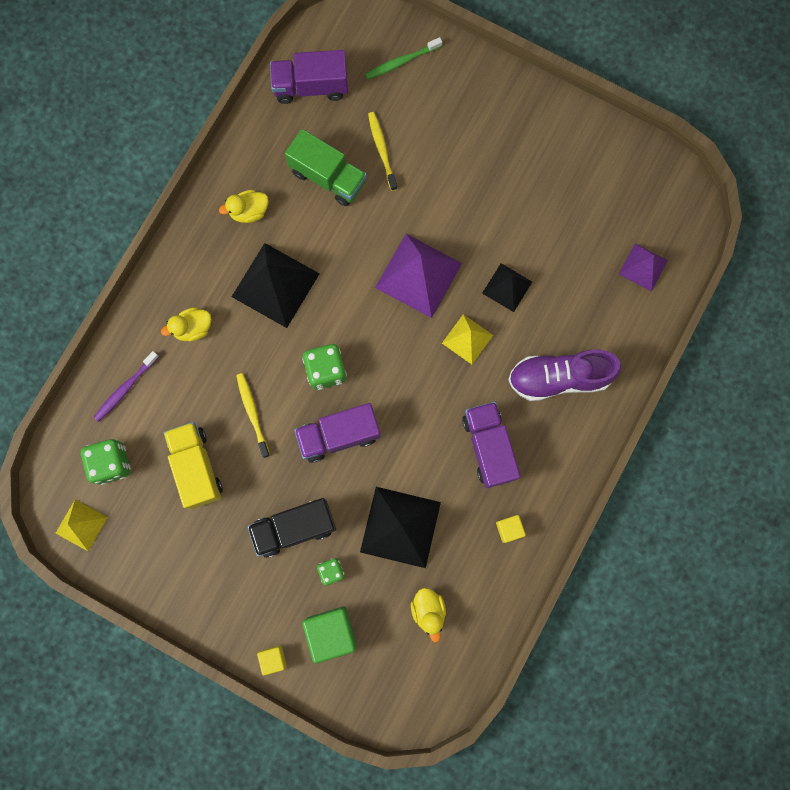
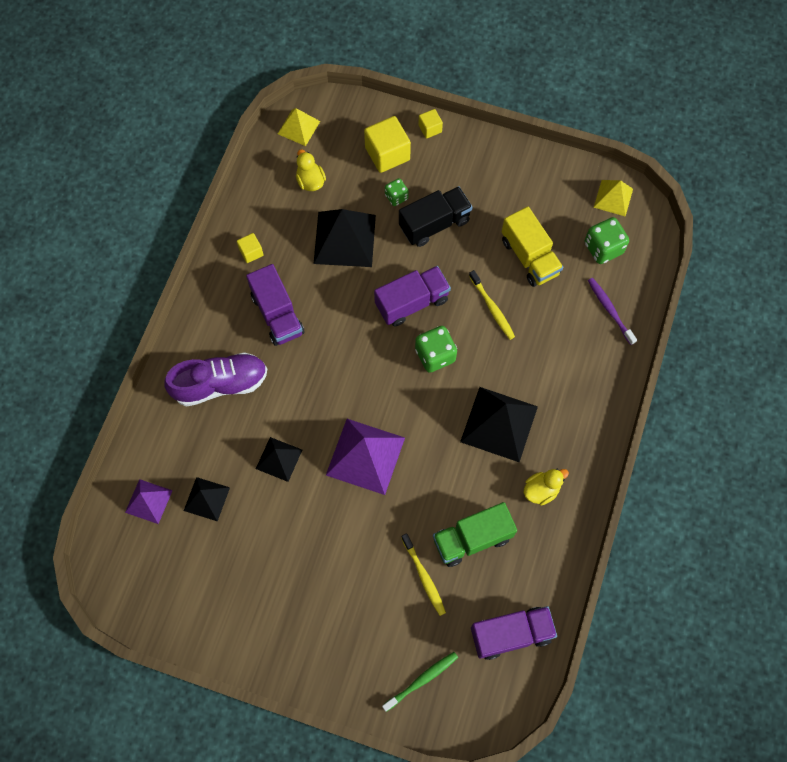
camera: 170 degrees right, 10 degrees down
purple toothbrush [93,351,159,422] -> purple toothbrush turned 60 degrees counterclockwise [588,278,637,345]
yellow duck [161,307,212,341] -> none
green truck [285,129,367,206] -> green truck turned 45 degrees counterclockwise [433,502,517,567]
green cube [302,607,357,663] -> yellow cube [364,116,411,173]
yellow pyramid [442,314,493,364] -> yellow pyramid moved to [278,108,320,146]
none -> black pyramid [184,477,230,522]

